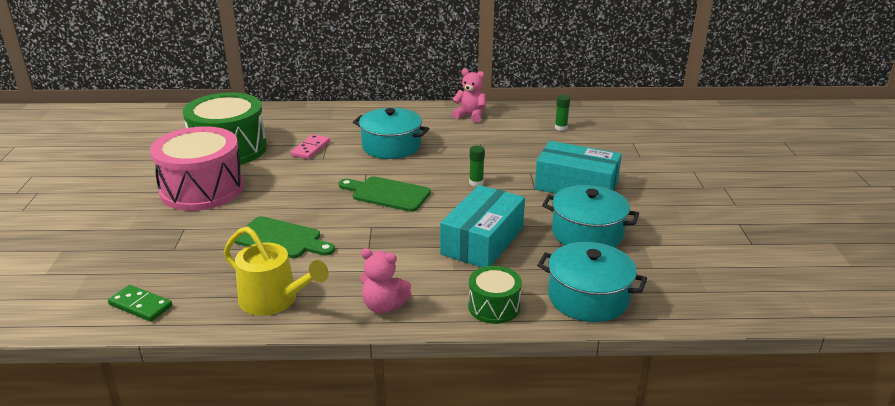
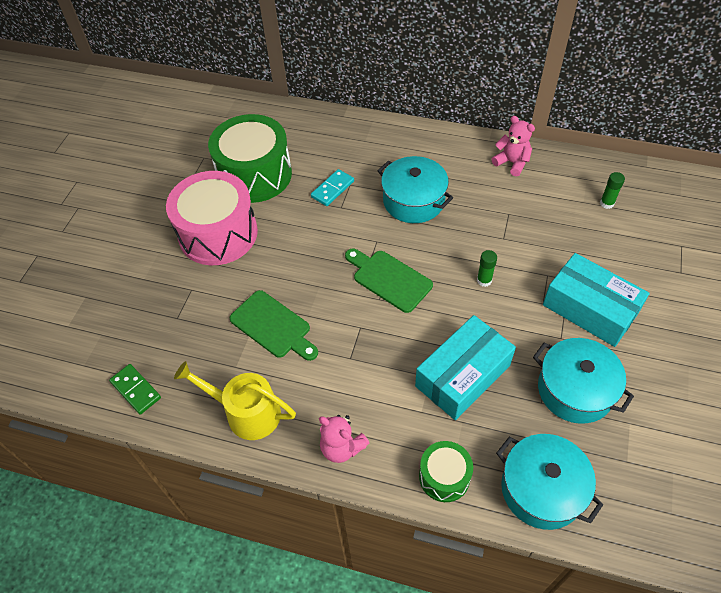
camera: 20 degrees right, 25 degrees up
yellow watering can [224,226,329,316] -> yellow watering can turned 150 degrees clockwise [174,361,296,440]
pink domino [291,134,330,159] -> turquoise domino [311,169,354,206]

